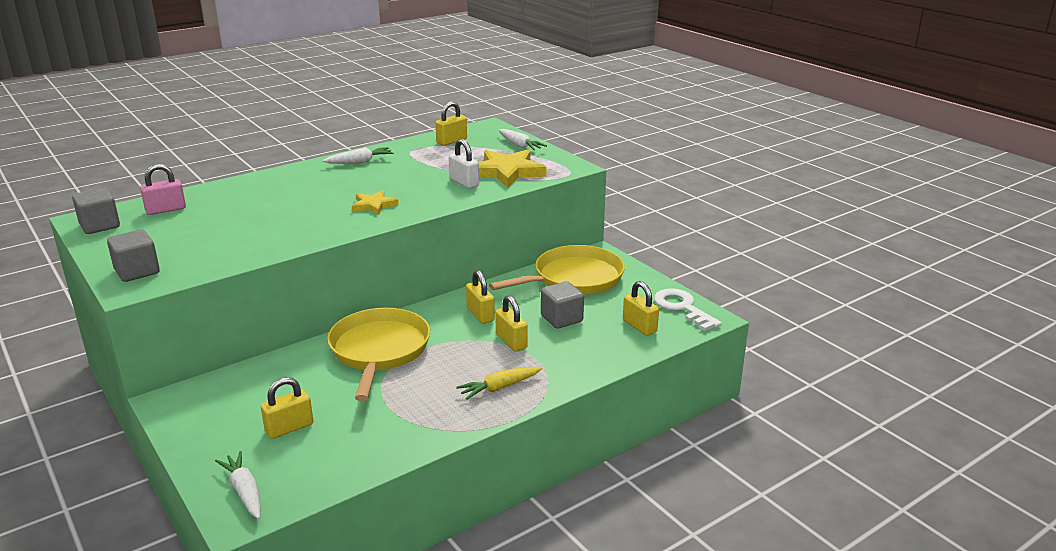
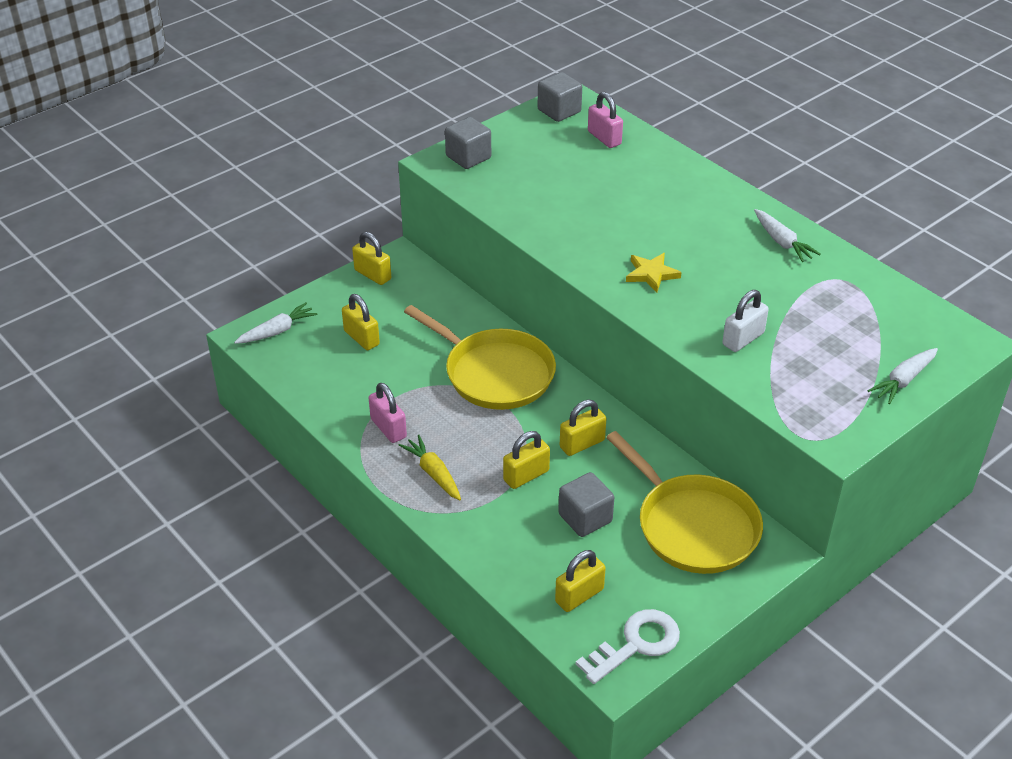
camera: 85 degrees right, 15 degrees up
yellow pan [327,308,430,401] -> yellow pan turned 45 degrees clockwise [404,305,556,410]
yellow padlock [436,101,467,146] -> yellow padlock moved to [352,232,391,285]
yellow star [479,150,547,188] -> none
none -> pink padlock [369,383,407,443]

